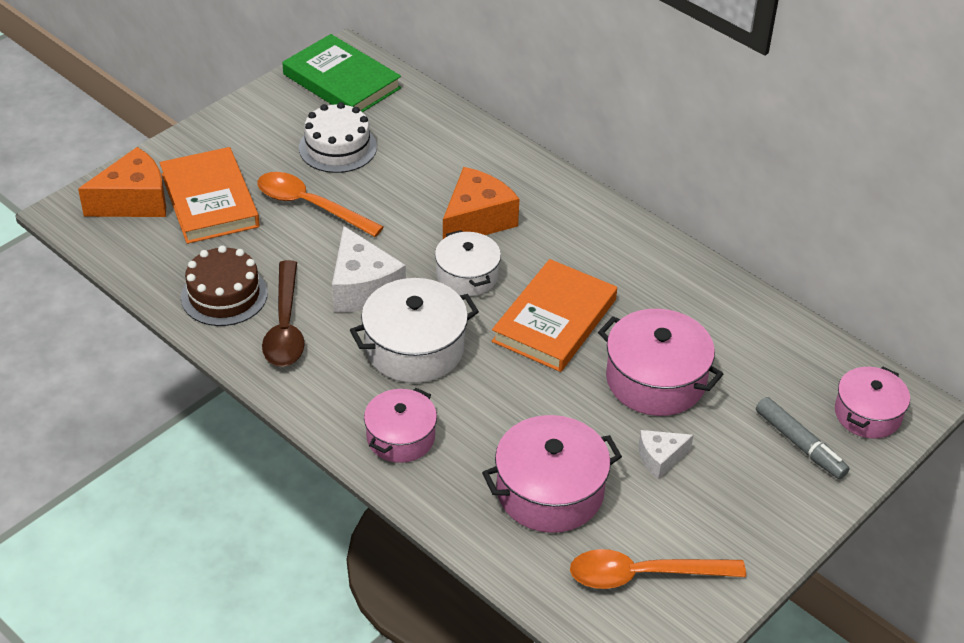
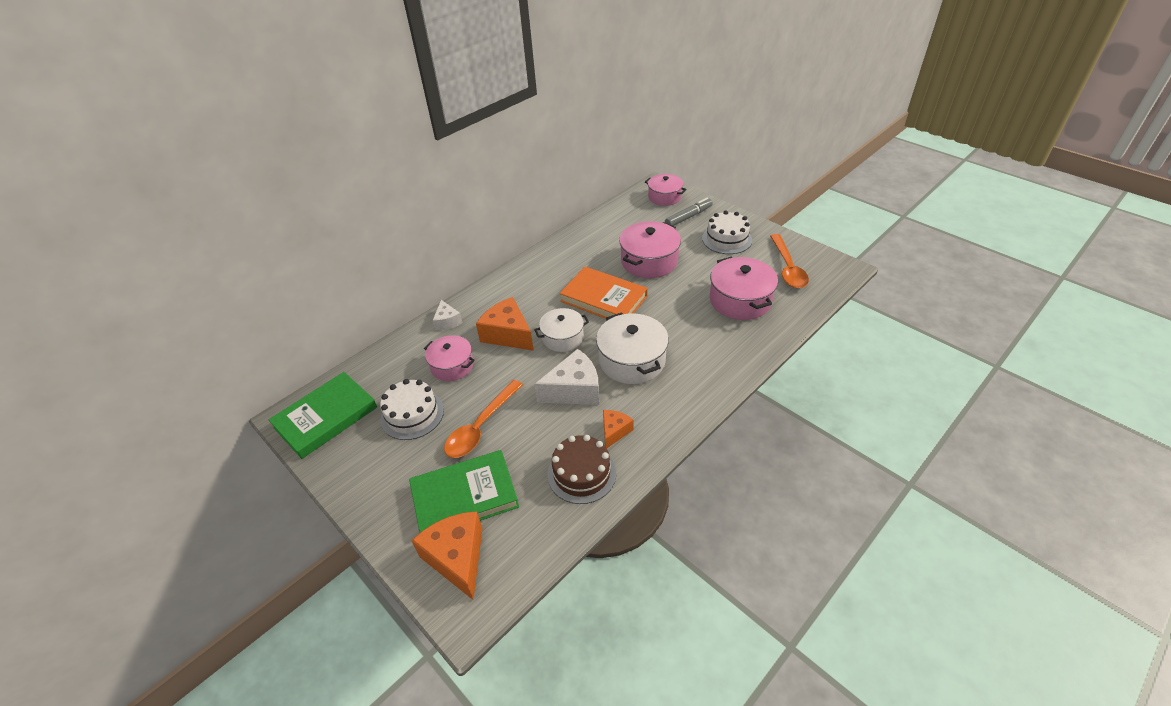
camera: 85 degrees left, 0 degrees up
orange book [160,147,260,244] -> green book [409,450,519,532]
brown spoon [262,260,305,367] -> orange cheese [603,410,634,448]
pink pot [364,388,437,463] -> pink pot moved to [424,335,475,381]
white cheese [639,430,693,480] -> white cheese moved to [433,300,462,330]
none -> white cake [702,211,752,254]

